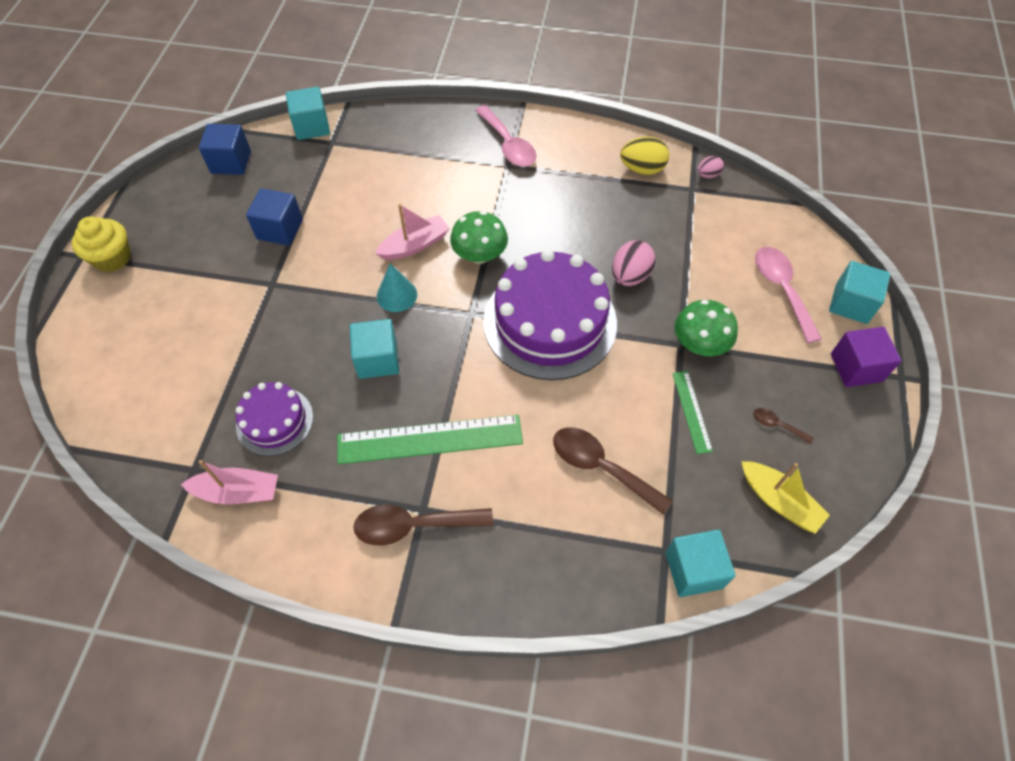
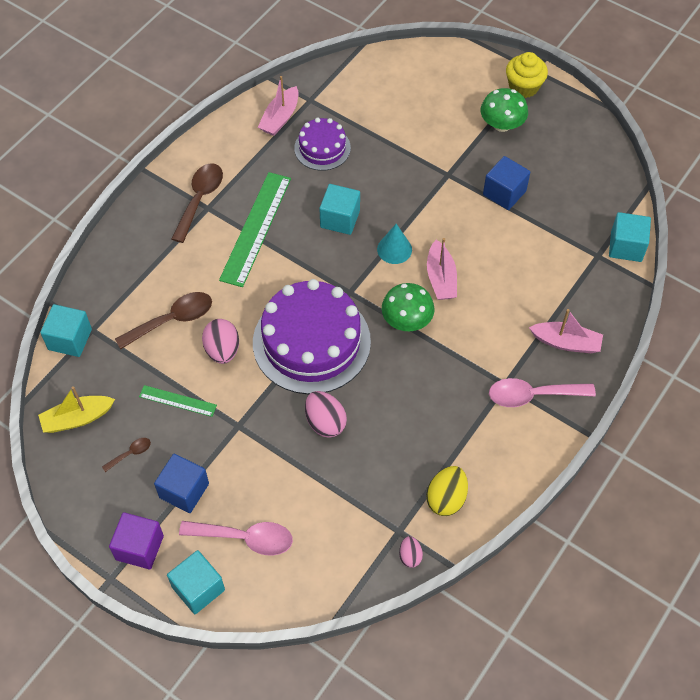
camera: 115 degrees right, 0 degrees up
blue cube [199,124,251,175] -> blue cube moved to [154,454,209,513]
green mushroom [675,300,738,356] -> green mushroom moved to [481,88,528,132]
none -> pink egg [202,319,239,364]
none -> pink boat [529,309,603,353]

